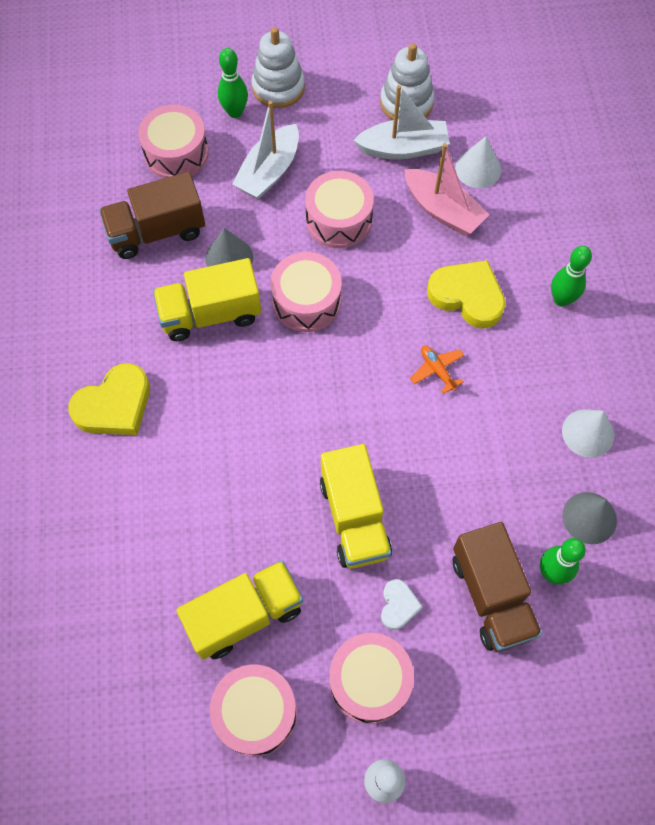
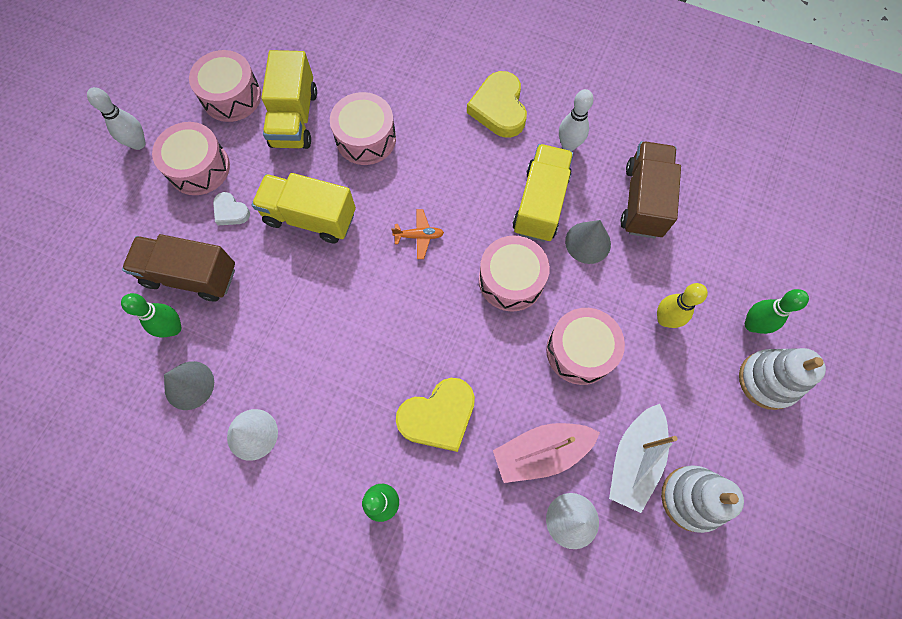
camera: 120 degrees right, 5 degrees up
pink drum [138,105,209,179] -> pink drum moved to [330,92,396,165]
white boat [232,101,299,200] -> yellow bowling pin [657,283,708,328]
orange plane [410,346,464,394] -> orange plane moved to [391,209,444,259]
none -> white bowling pin [559,89,594,151]

